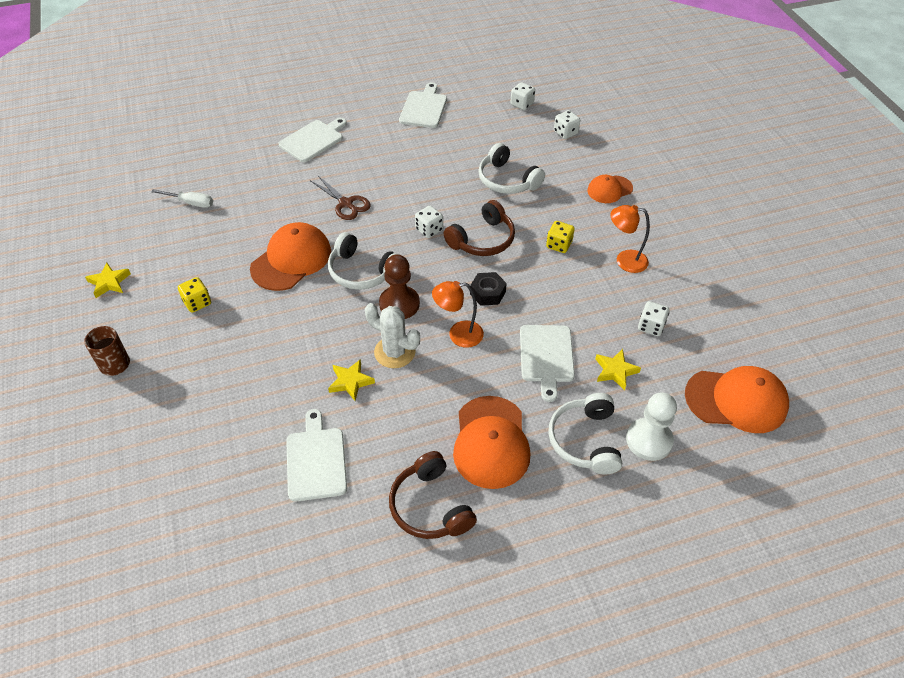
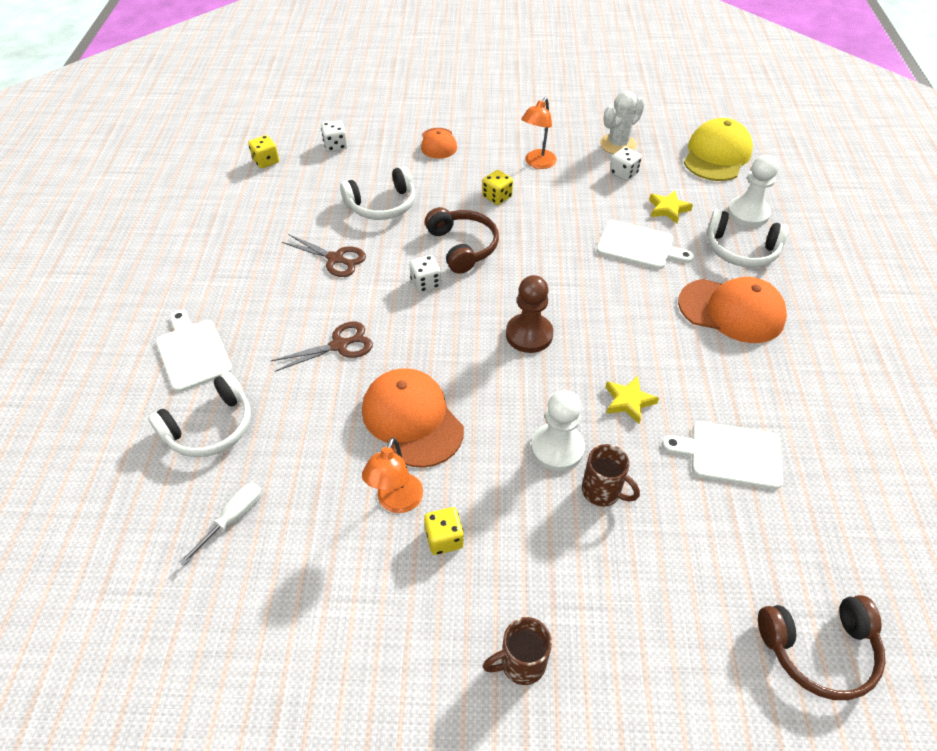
camera: 70 degrees left, 0 degrees up
yellow star [85,263,131,298] -> none
white headphones [328,232,399,290] -> white headphones moved to [148,372,251,457]
white cactus [365,303,420,368] -> white cactus moved to [600,91,645,154]
brown headphones [389,451,477,539] -> brown headphones moved to [758,595,885,700]
white cutting board [399,82,447,128] -> none
orange lamp [432,281,484,348] -> orange lamp moved to [362,438,423,513]
black nut [470,272,507,306] -> none
white dice [510,82,535,110] -> yellow dice [248,135,279,168]
orange cap [685,366,789,433] -> yellow cap [684,118,753,181]
none -> brown scissors [282,234,366,277]
none -> white pawn [531,390,585,471]
none -> brown mug [582,444,640,507]

